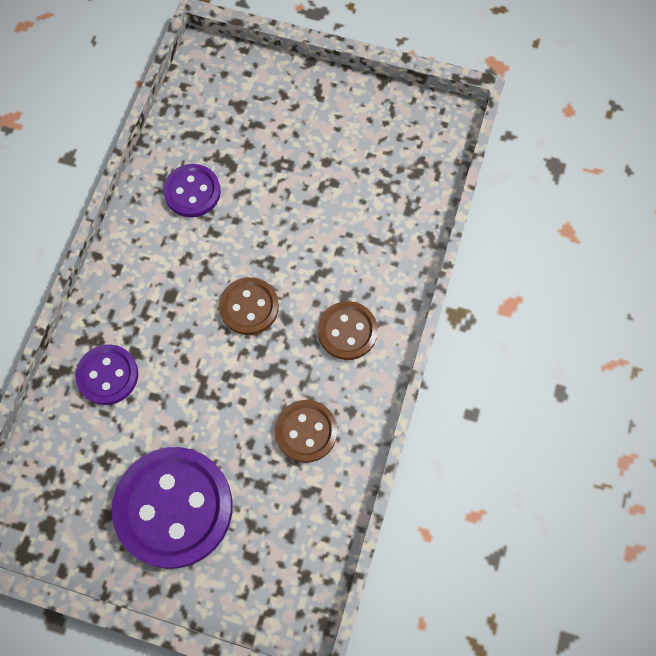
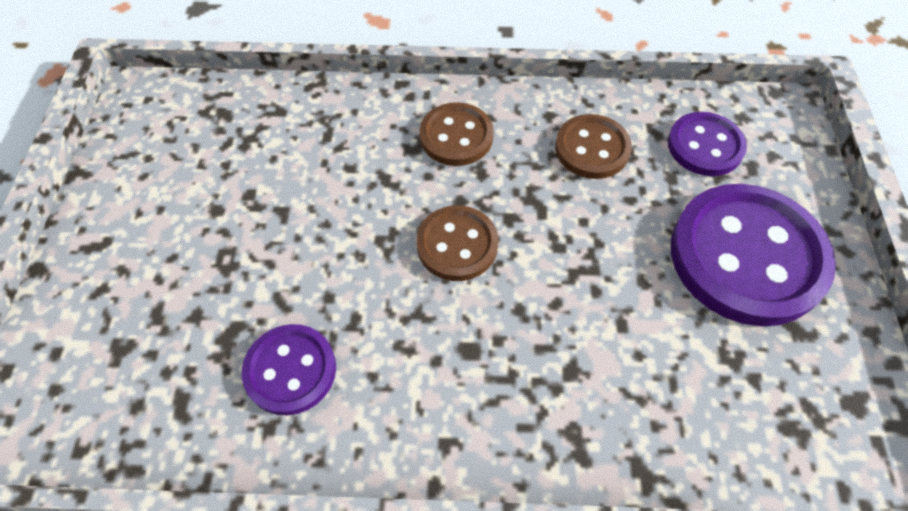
camera: 105 degrees left, 10 degrees down
purple button [75,344,138,405] -> purple button moved to [668,112,747,176]

